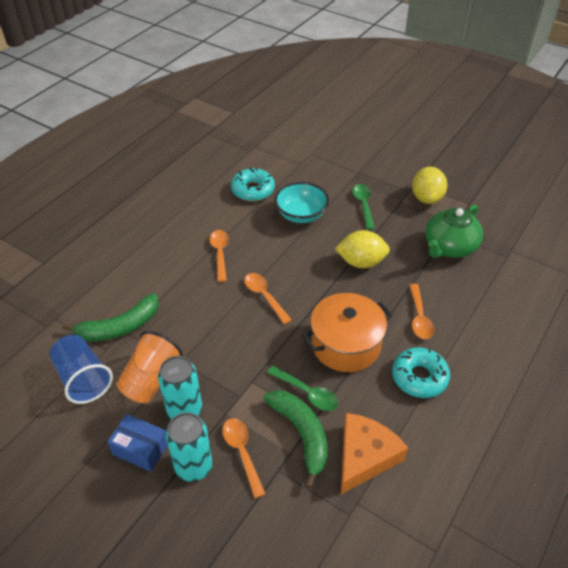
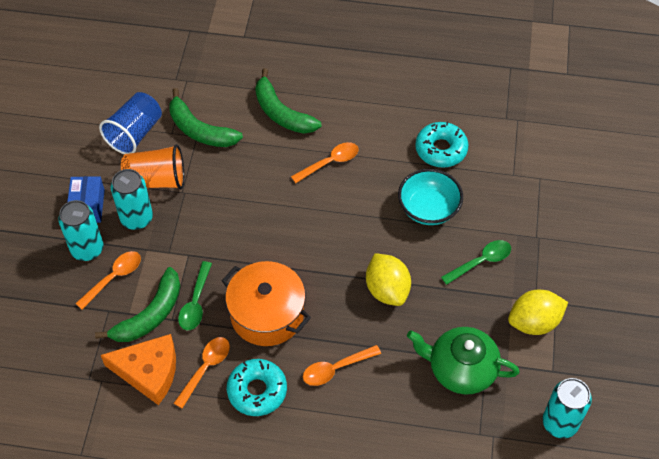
camera: 65 degrees right, 10 degrees up
orange spoon [244,273,292,324] -> orange spoon moved to [174,337,230,409]
none -> green banana [255,68,321,134]
none -> turquoise can [542,378,592,439]

